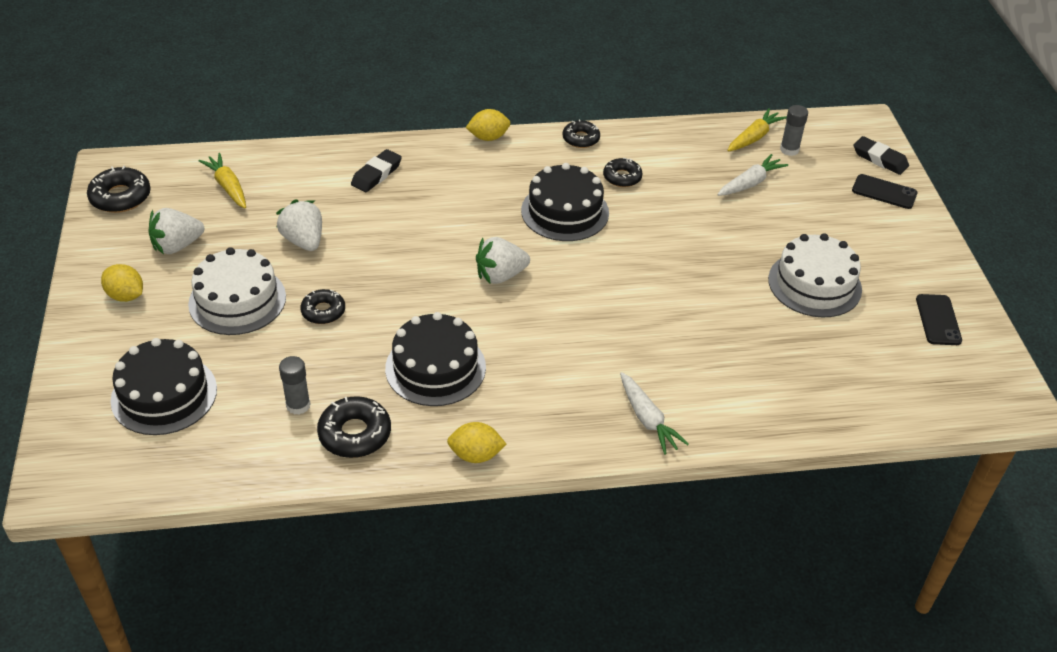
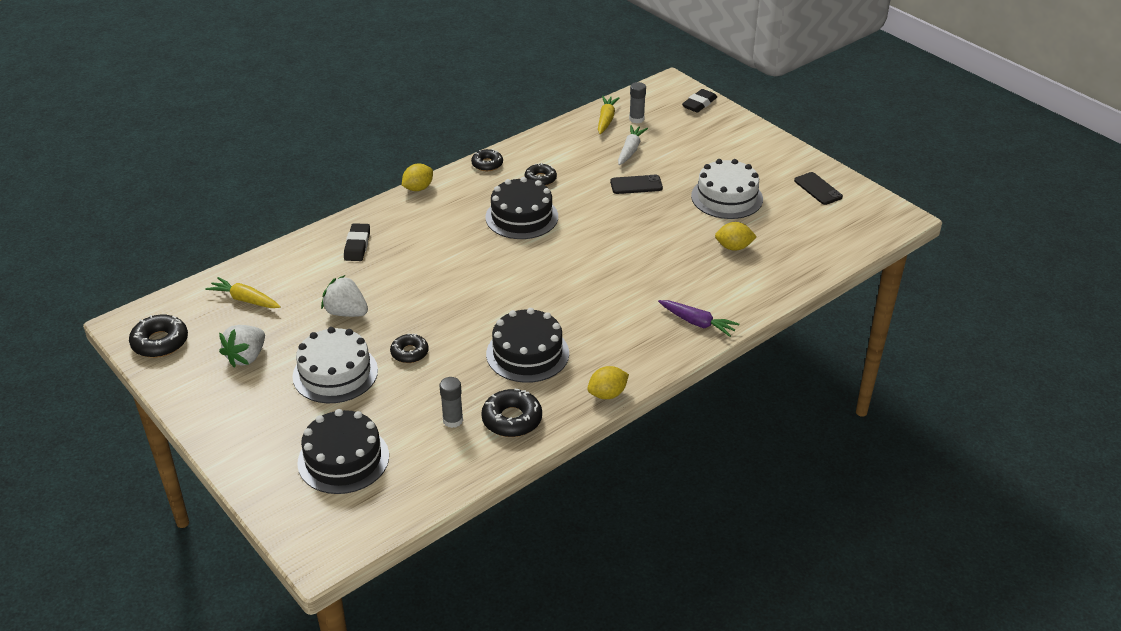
camera: 30 degrees left, 5 degrees down
yellow lemon [101,264,143,302] -> yellow lemon moved to [715,222,757,251]
white strawberry [476,237,530,284] -> none
white carrot [620,372,689,455] -> purple carrot [658,300,739,337]
black phone [852,174,917,209] -> black phone moved to [610,175,663,194]
black eraser [854,136,909,175] -> black eraser turned 60 degrees counterclockwise [682,89,717,113]

